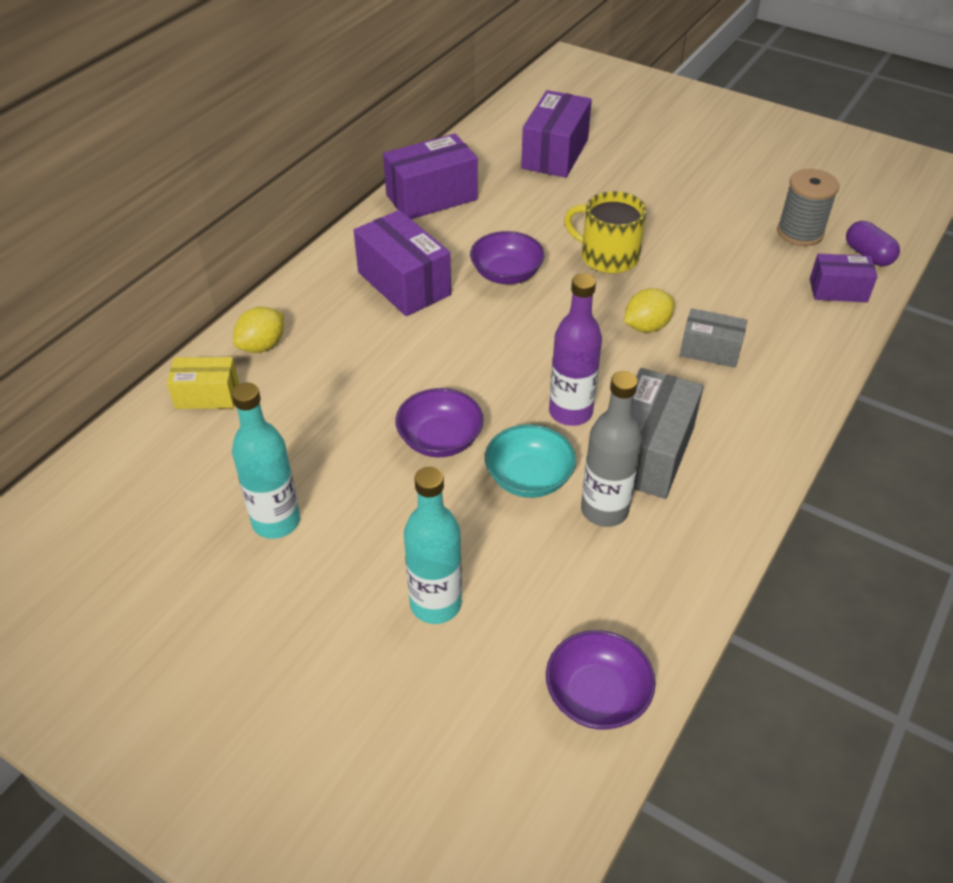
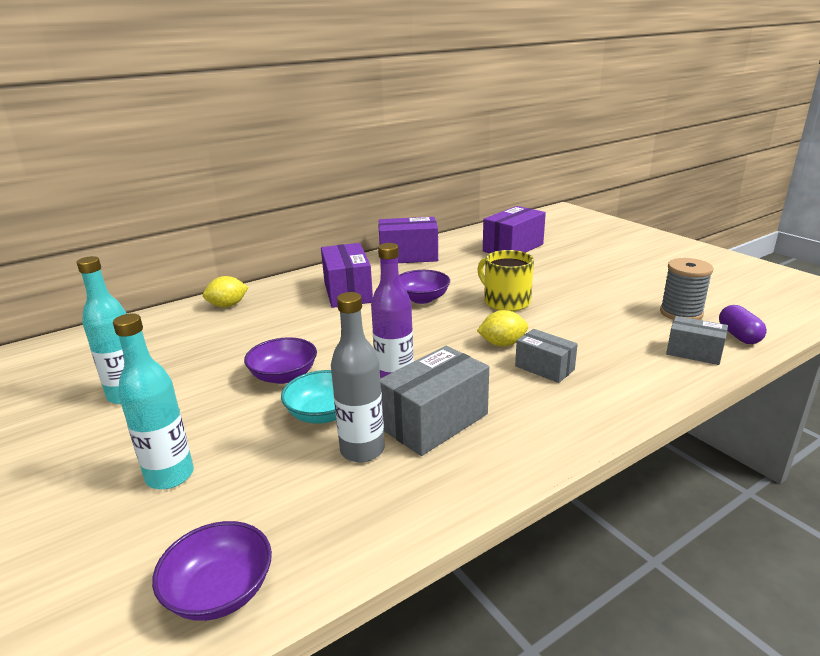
camera: 25 degrees right, 20 degrees down
yellow box [167,357,239,409] -> none
purple box [810,254,877,302] -> grey box [666,316,728,365]

